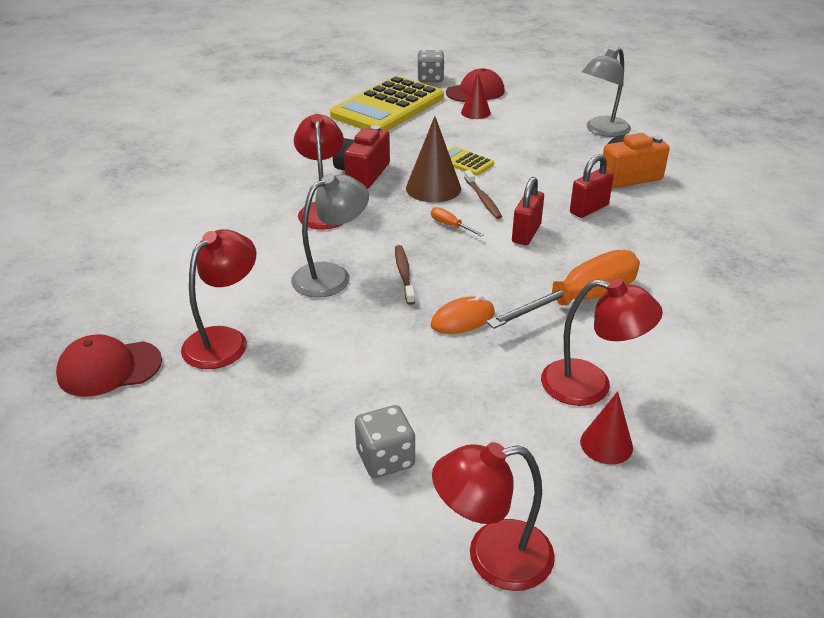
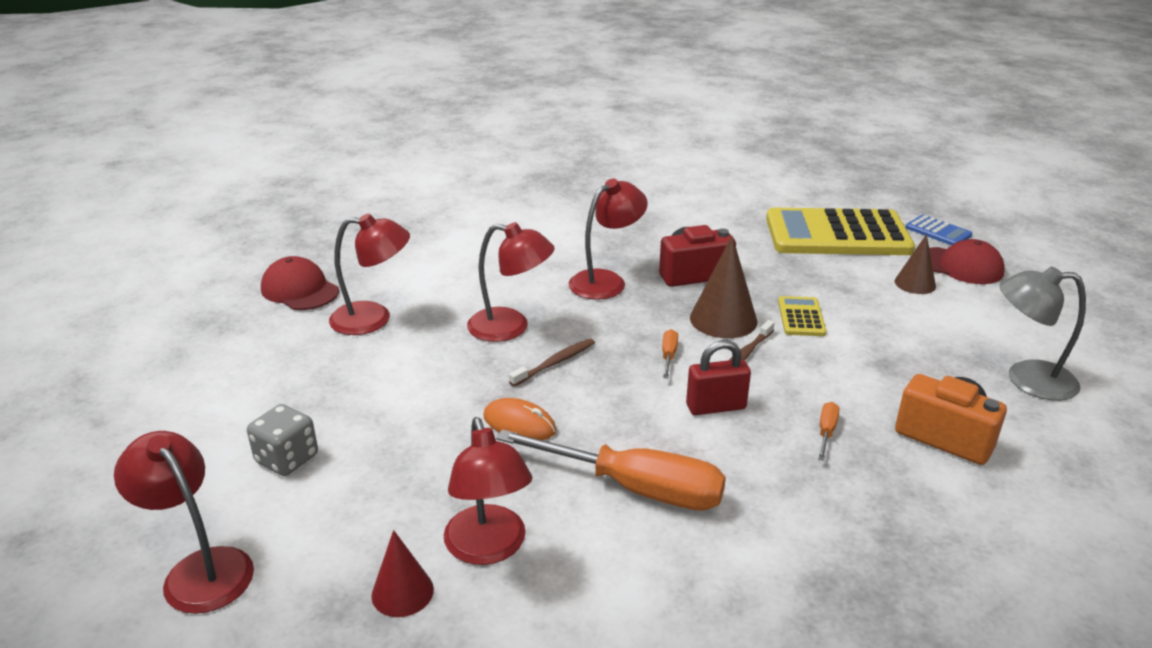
camera: 55 degrees right, 5 degrees down
grey lamp [291,173,369,298] -> red lamp [467,222,555,342]
grey dice [417,50,444,82] -> blue calculator [905,215,972,245]
red cone [461,73,491,119] -> brown cone [895,234,936,294]
red padlock [570,154,614,218] -> orange screwdriver [818,402,839,461]

